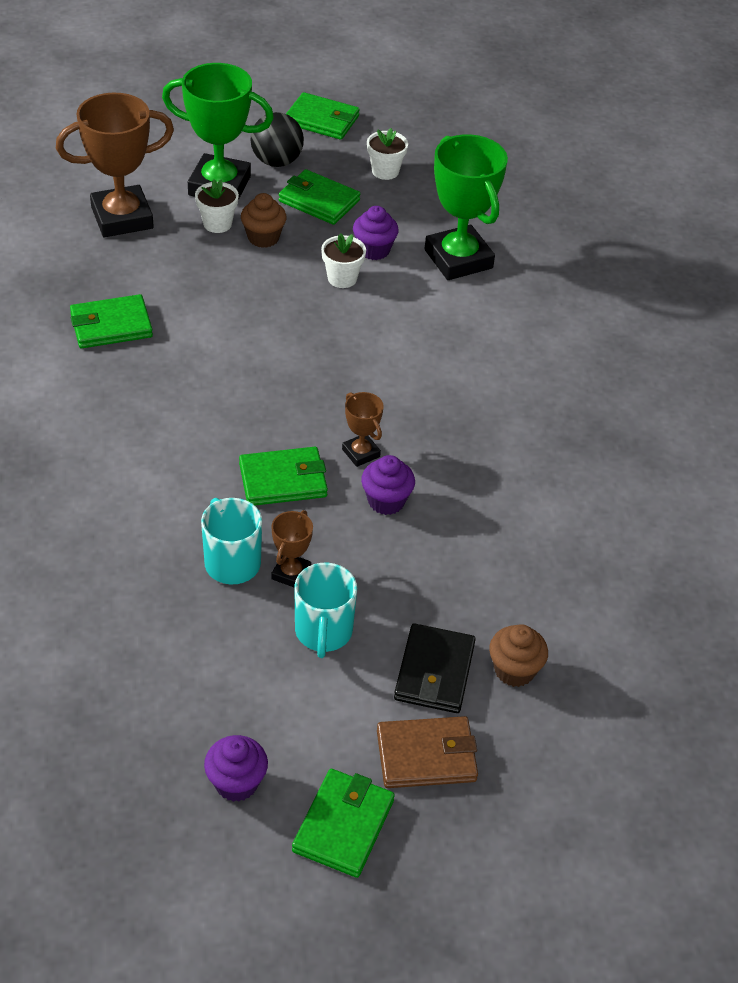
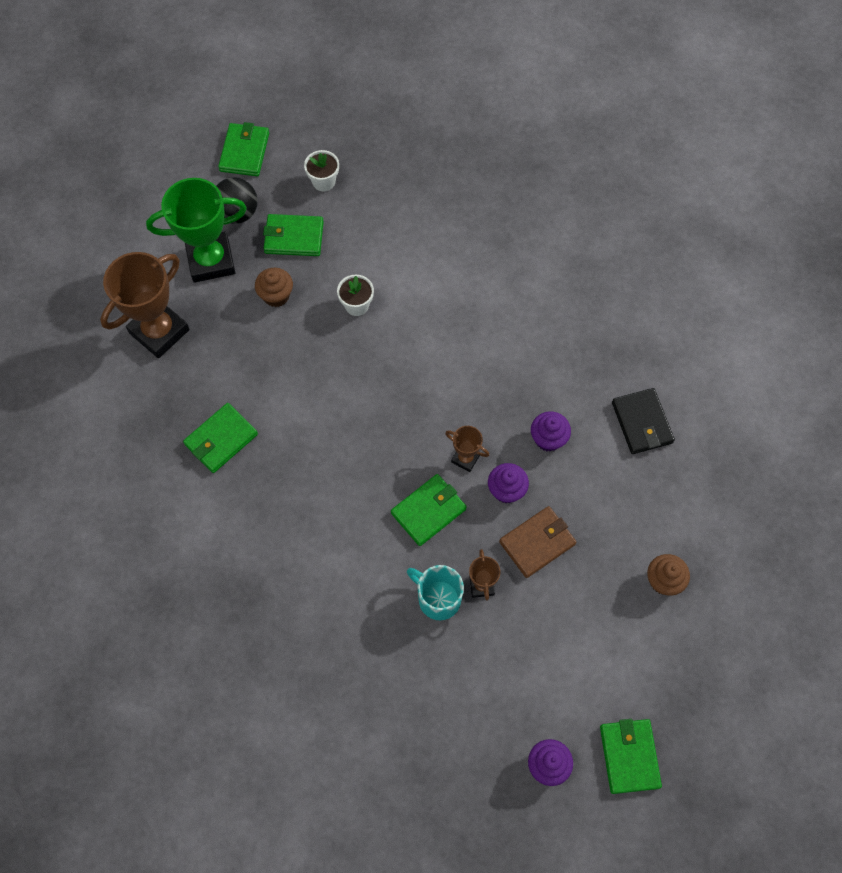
camera: 25 degrees left, 20 degrees up
white flower pot [195,180,239,233] -> none
green wallet [286,92,360,140] -> green wallet turned 75 degrees counterclockwise [218,122,269,176]
turquoise mug [294,563,357,658] -> none
purple cupcake [353,206,399,260] -> purple cupcake moved to [531,411,571,452]
brown wallet [377,716,478,788] -> brown wallet moved to [499,506,576,578]
black wallet [394,623,476,713] -> black wallet moved to [612,388,675,454]
green trophy [425,134,508,280] -> none

